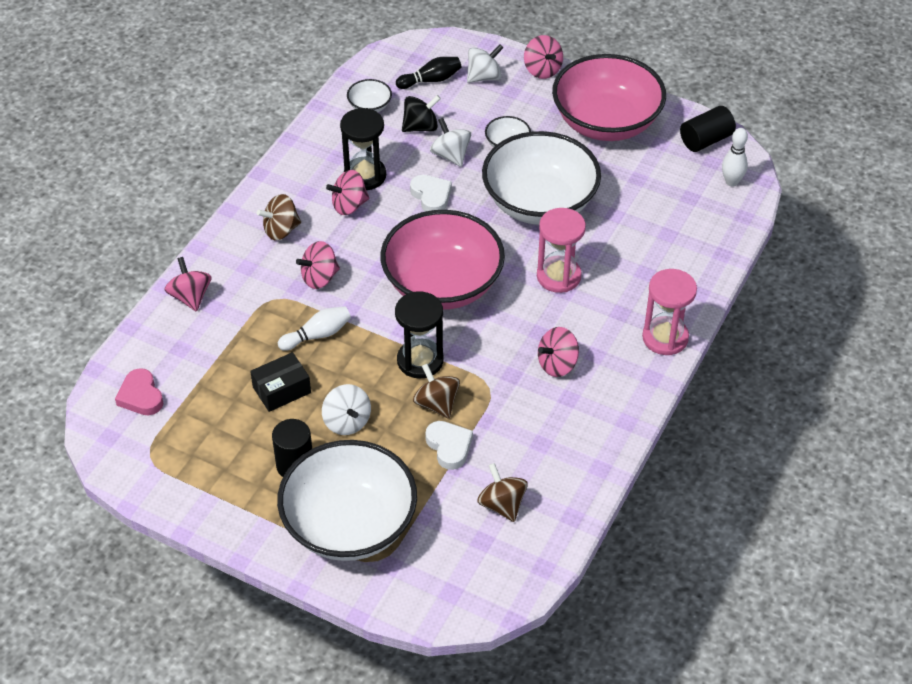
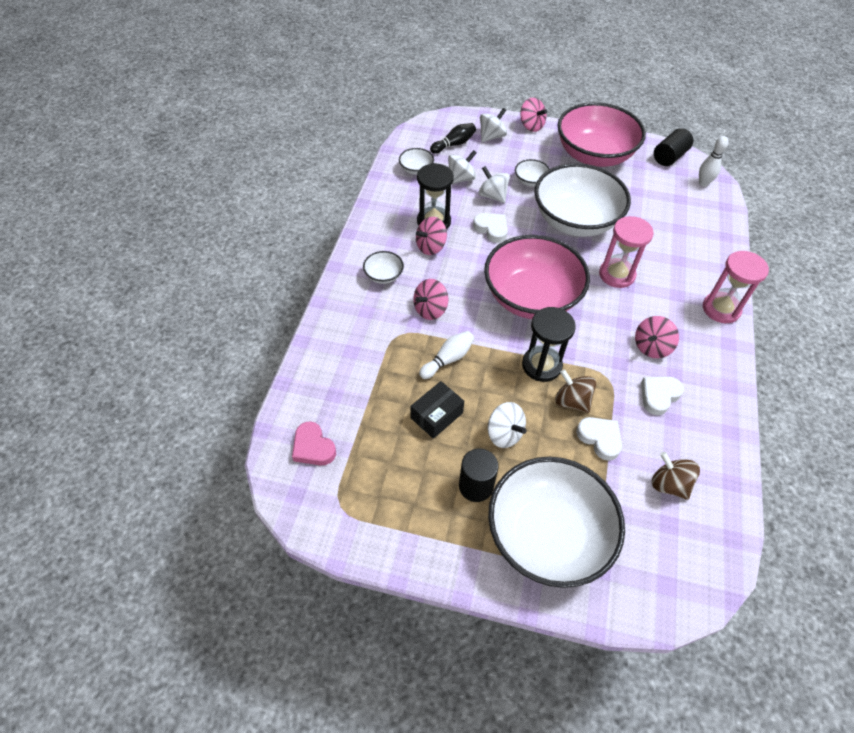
camera: 15 degrees left, 5 degrees up
pink spinning top [164,257,211,312] -> none
brown spinning top [257,194,301,240] -> white bowl [363,251,404,284]
black spinning top [402,95,441,132] -> white spinning top [448,150,476,184]
none -> white heart [641,377,684,415]

